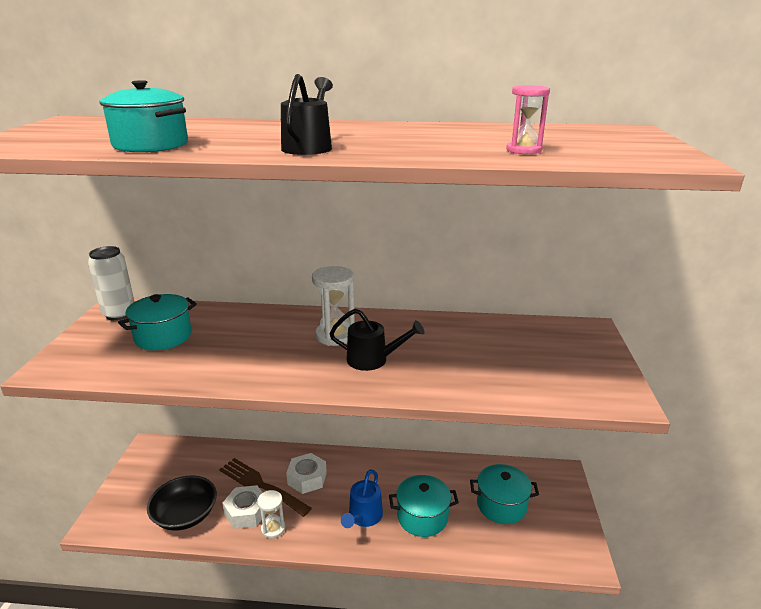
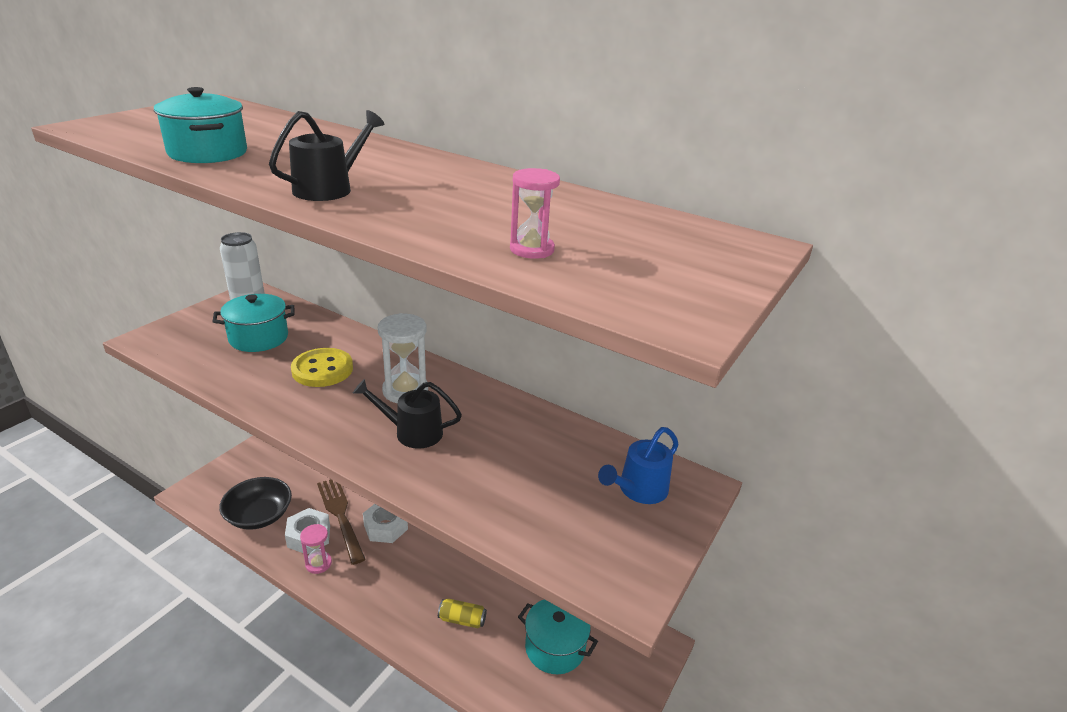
camera: 25 degrees right, 5 degrees up
white hourglass [257,490,285,538] -> pink hourglass [300,524,332,574]
black watering can [329,309,424,371] -> black watering can turned 150 degrees clockwise [353,379,462,449]
blue watering can [341,469,383,528] -> blue watering can moved to [598,427,679,504]
turquoise pot [389,475,459,537] -> yellow can [438,599,487,628]
none -> yellow button [291,348,353,387]

